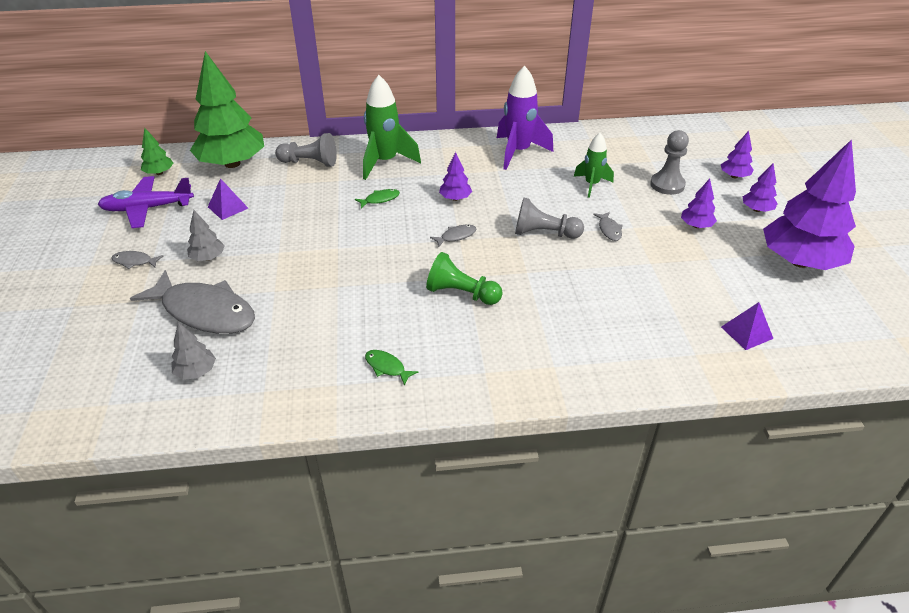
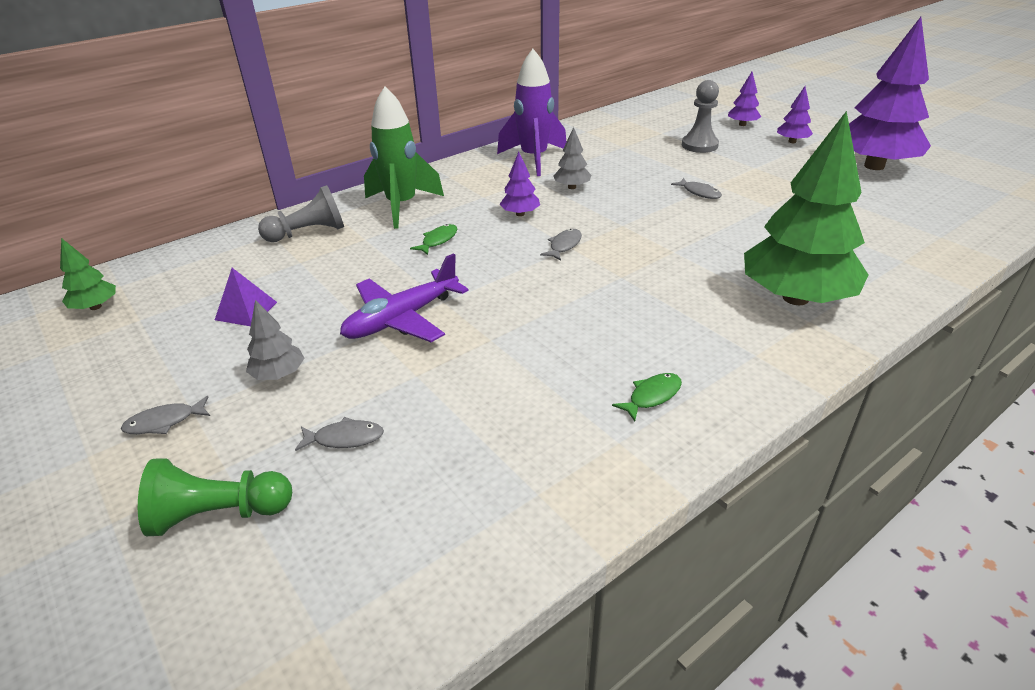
camera: 30 degrees left, 5 degrees down
purple plane [98,176,194,228] -> purple plane moved to [340,253,469,342]
grey fish [130,270,255,334] -> grey fish [295,417,384,451], size x0.40
grey tree [171,322,216,380] -> grey tree moved to [553,127,591,189]
green tree [190,51,264,168] -> green tree moved to [744,111,868,305]
green fish [365,350,418,386] -> green fish turned 135 degrees clockwise [612,373,682,421]
green pawn [426,252,503,305] -> green pawn moved to [138,458,292,536]
grey pawn [515,198,584,239] -> none
green rocket [574,133,614,198] -> none
purple tree [681,179,717,228] -> none
purple pyramid [721,302,774,350] -> none

